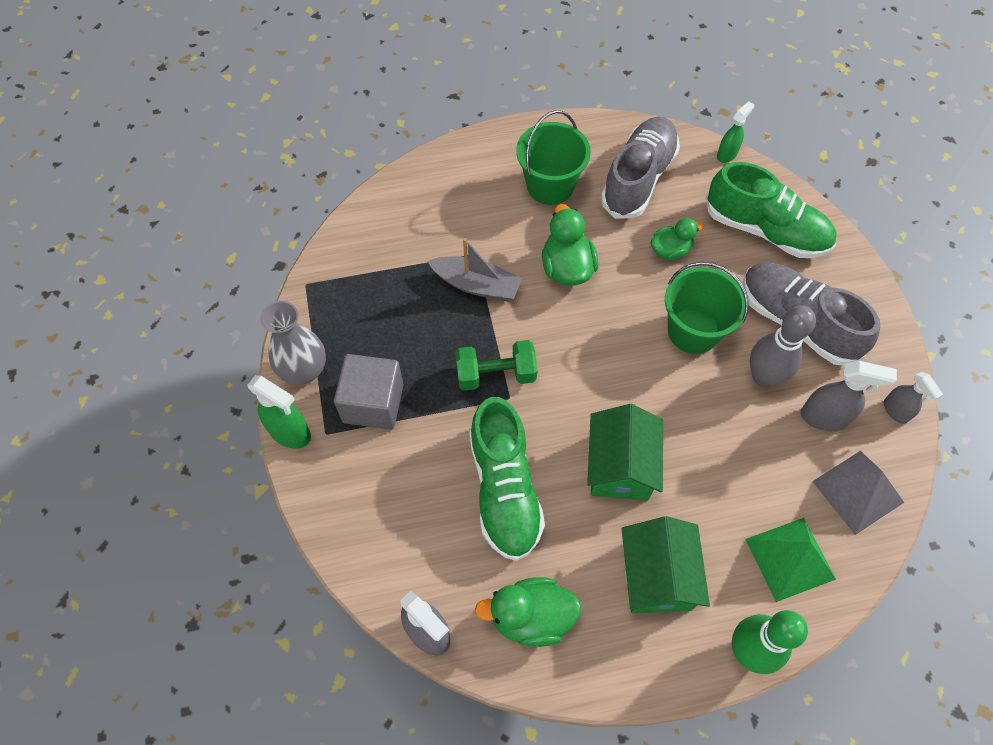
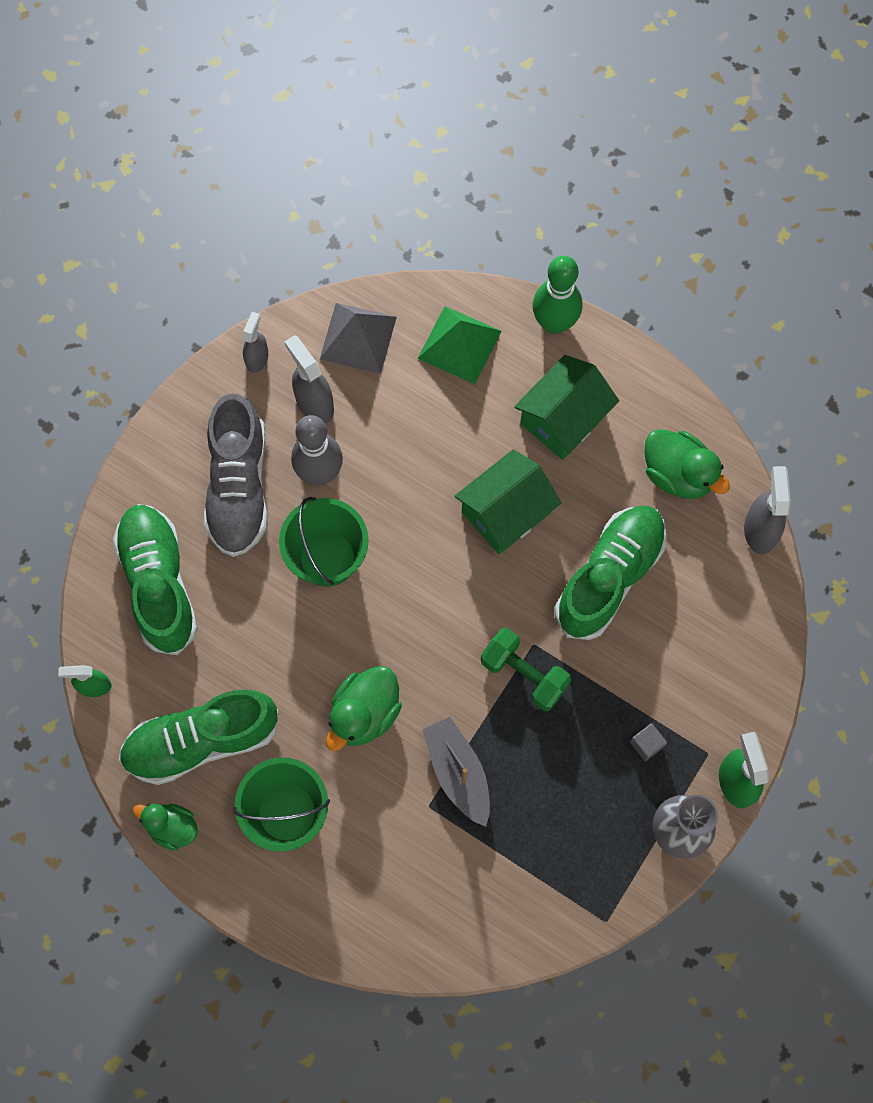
camera: 135 degrees left, 10 degrees up
grey cube [334,354,404,430] -> grey cube [630,723,667,761], size x0.43
grey shoe [601,116,680,219] -> green shoe [119,690,279,785]
green duck [651,218,704,261] -> green duck moved to [133,804,198,850]

